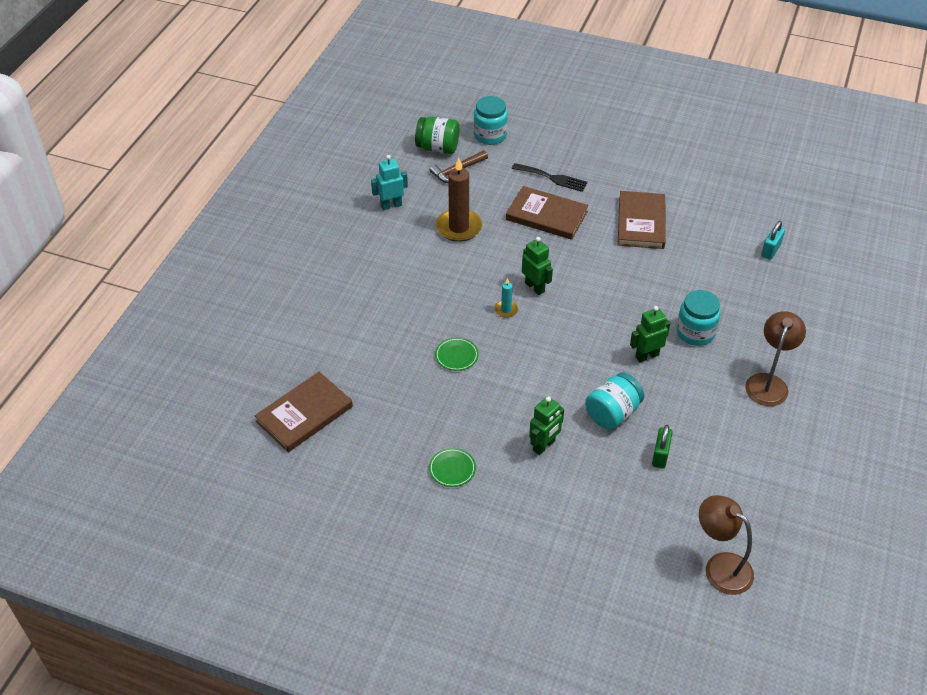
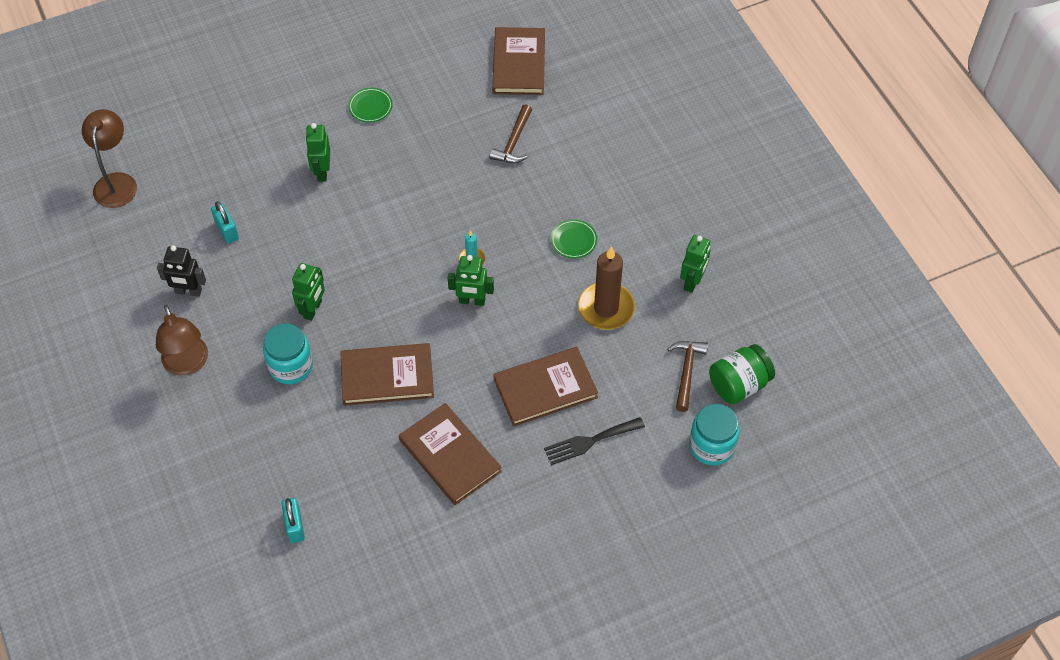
camera: 135 degrees right, 10 degrees up
turquoise robot [371,155,408,210] -> green robot [680,235,711,293]
green plate [435,337,479,371] -> green plate moved to [551,219,597,258]
turquoise jar [585,372,644,430] -> none
green padlock [652,425,673,469] -> turquoise padlock [211,201,239,244]
brown lamp [699,495,754,595] -> brown lamp turned 90 degrees counterclockwise [82,109,137,208]
none -> black robot [157,245,206,297]
none -> brown book [340,343,434,406]
none -> brown hammer [489,104,532,163]

